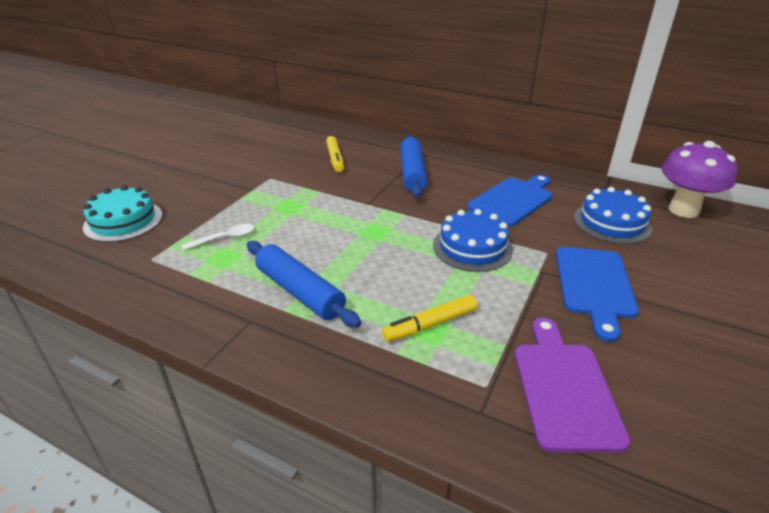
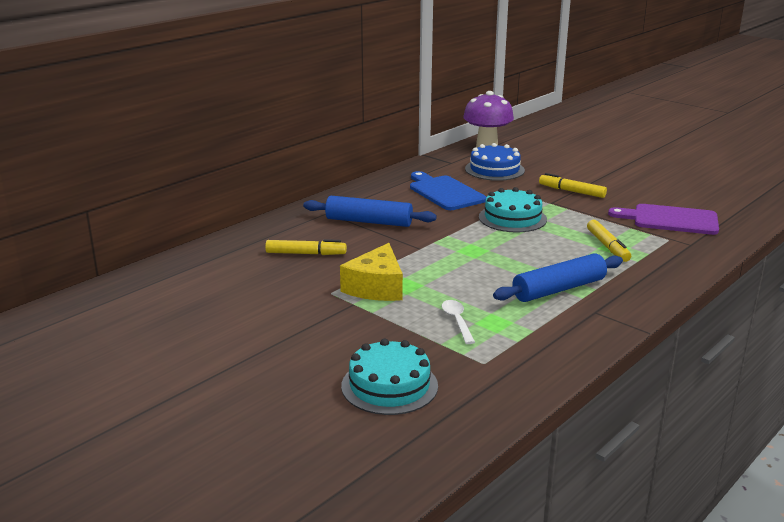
camera: 75 degrees left, 10 degrees down
blue cake [433,209,513,272] -> turquoise cake [479,187,547,232]
blue cutting board [556,247,639,342] -> yellow marker [539,173,607,198]
none -> yellow cheese [340,243,403,301]

